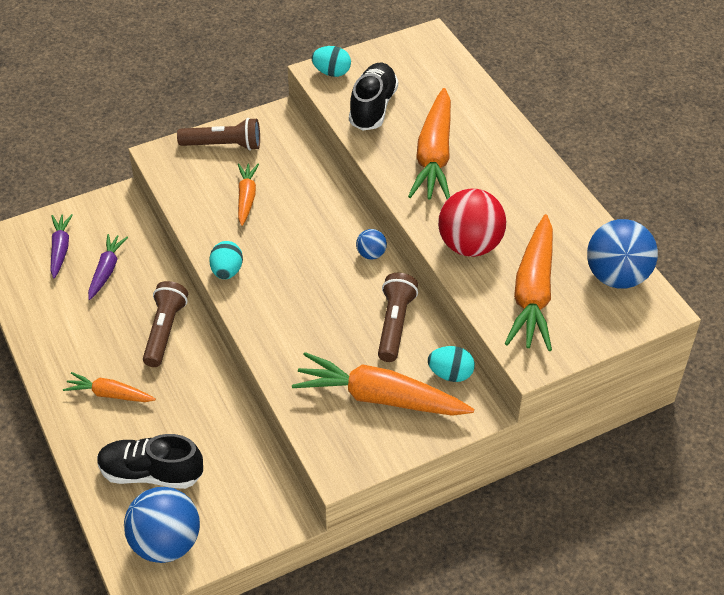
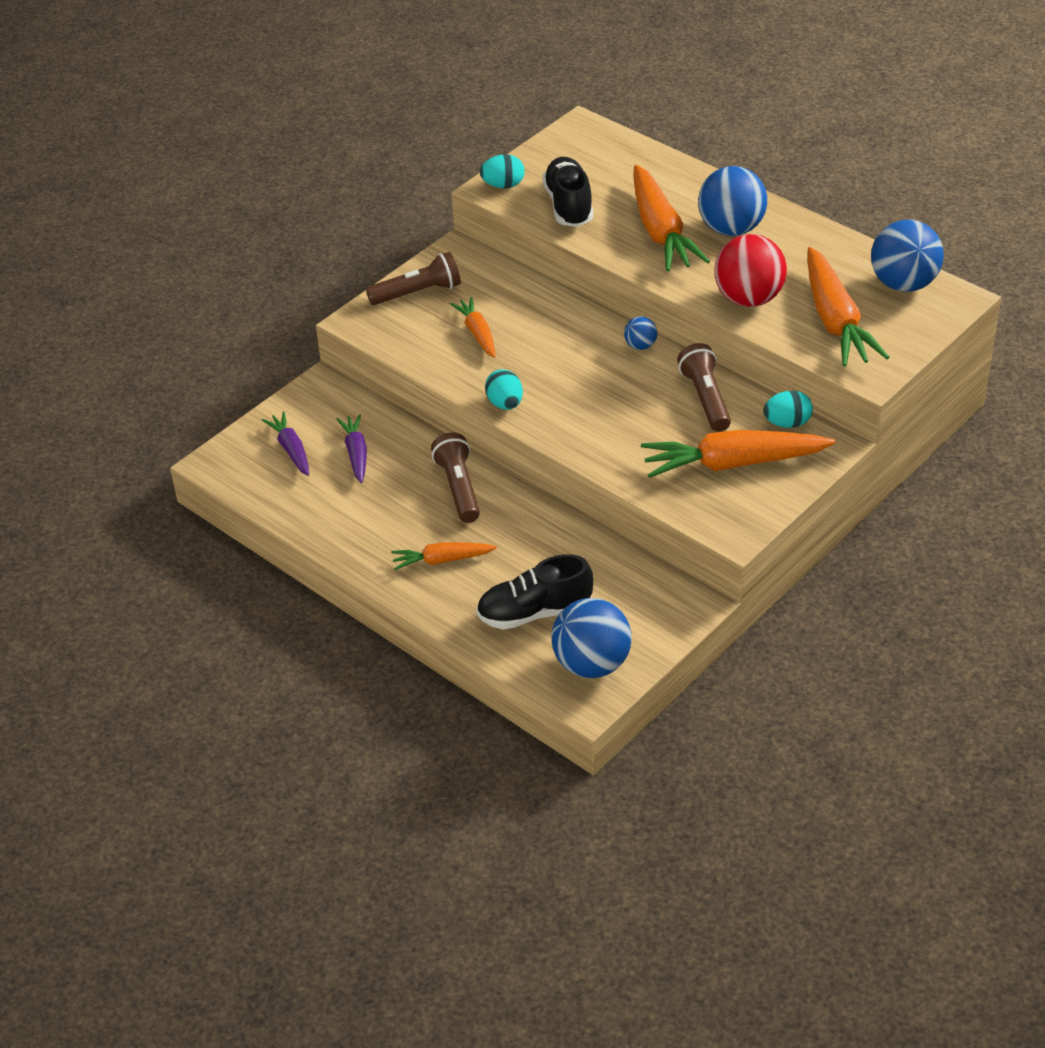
camera: 20 degrees left, 5 degrees down
none -> blue ball [698,166,767,236]

